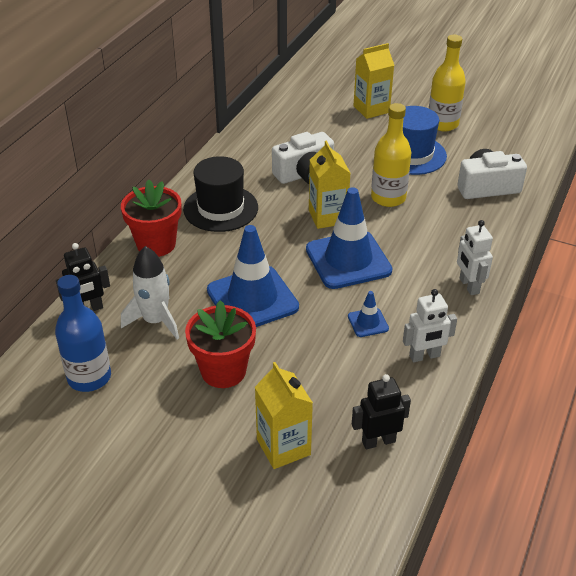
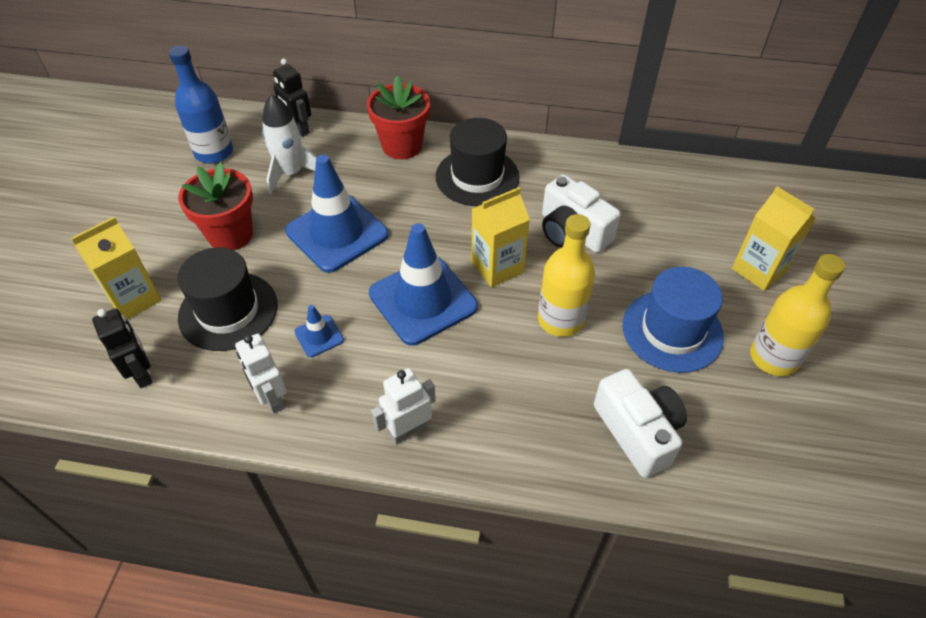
camera: 75 degrees right, 10 degrees up
none -> black hat [177,247,278,351]

